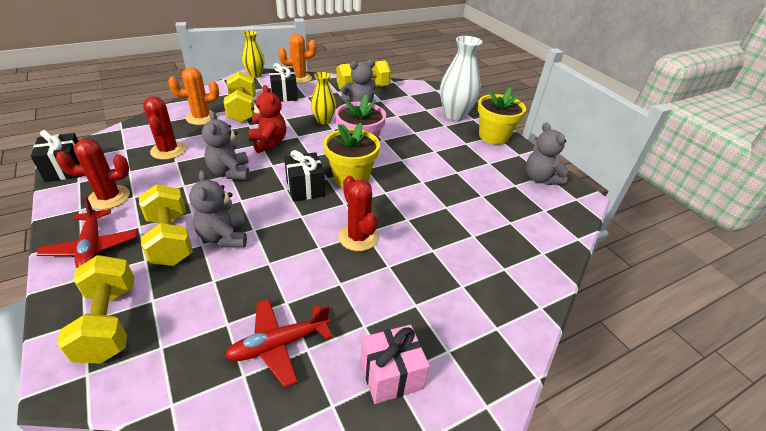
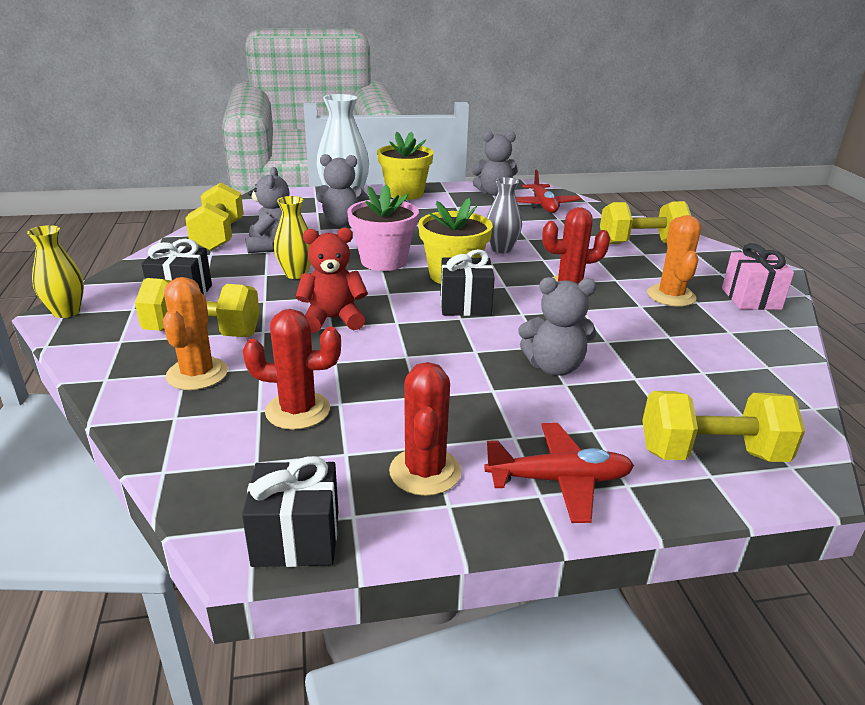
camera: 70 degrees left, 10 degrees down
yellow dumbbell [139,184,193,266] -> yellow dumbbell moved to [600,201,691,244]
grey teddy bear [202,111,249,180] -> grey teddy bear moved to [316,154,369,226]
red plane [224,299,332,388] -> red plane moved to [516,169,581,213]
orange cactus [278,33,316,84] -> orange cactus moved to [647,215,701,307]
none -> grey vase [487,177,522,253]

